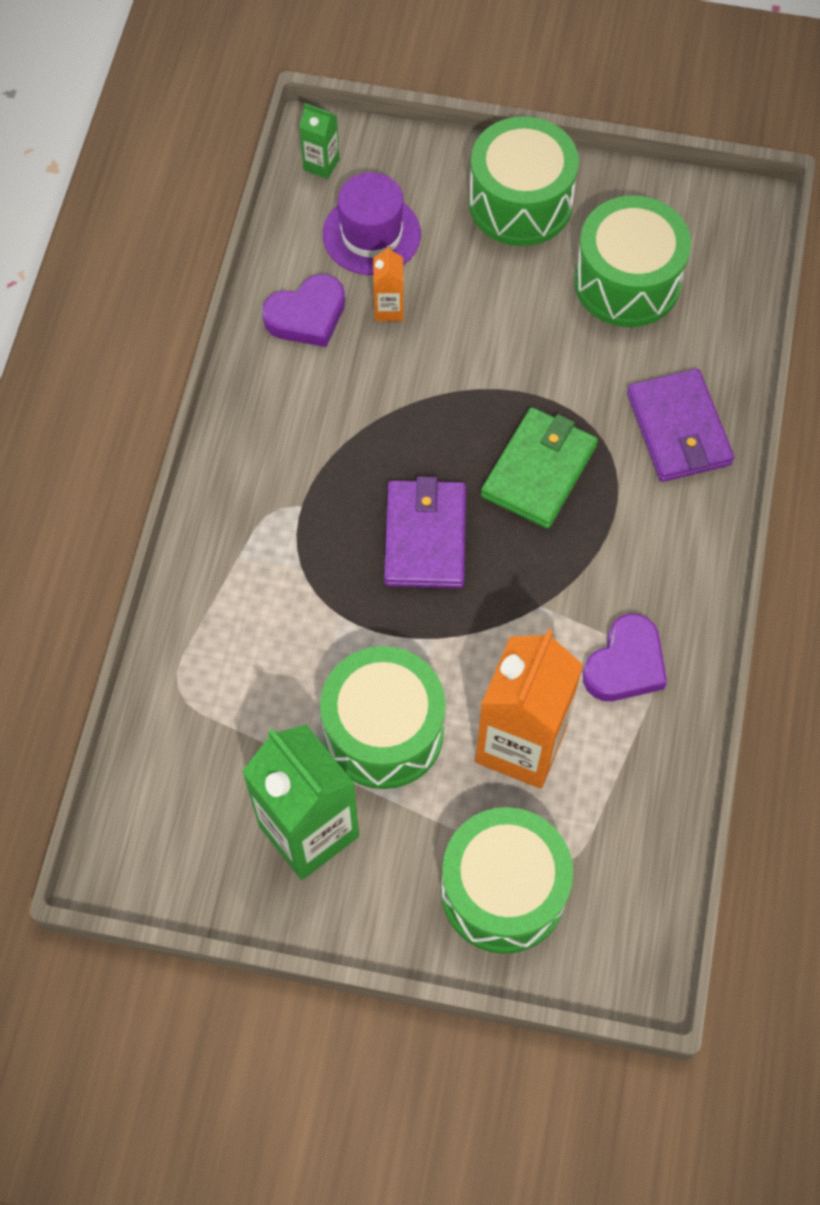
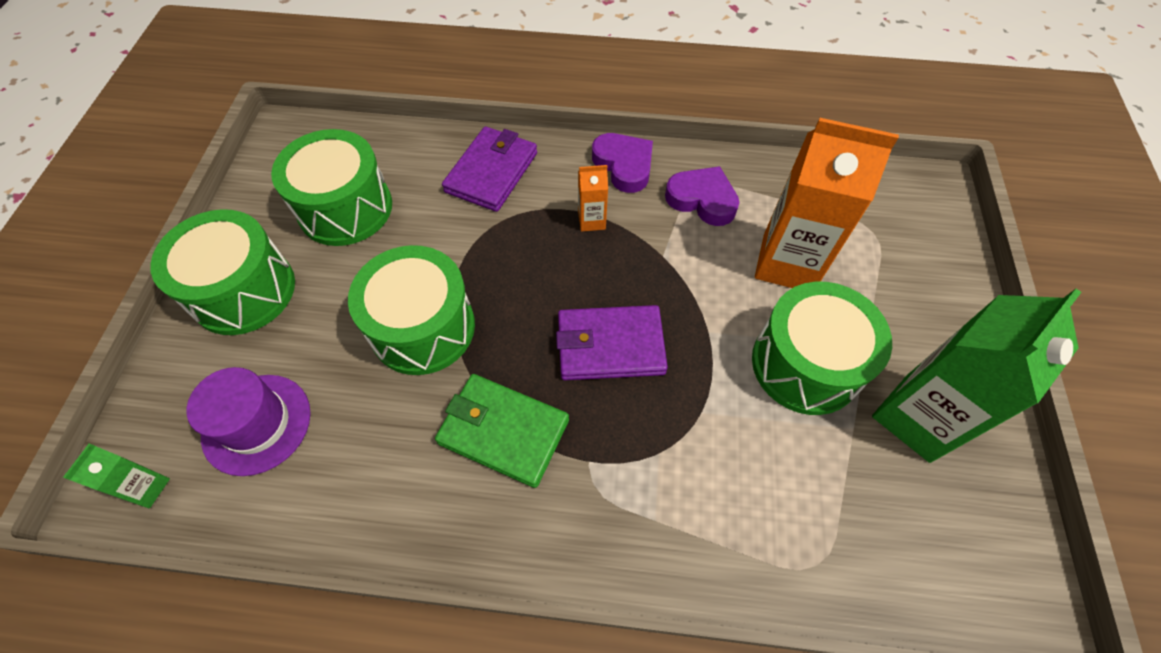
camera: 95 degrees left, 5 degrees down
purple heart [262,274,345,347] -> purple heart moved to [592,133,653,193]
orange carton [373,245,404,321] -> orange carton moved to [578,165,608,232]
green drum [441,807,573,954] -> green drum moved to [348,245,475,375]
green wallet [481,407,598,529] -> green wallet moved to [435,374,569,488]
purple wallet [627,369,734,482] -> purple wallet turned 45 degrees counterclockwise [442,126,537,212]

